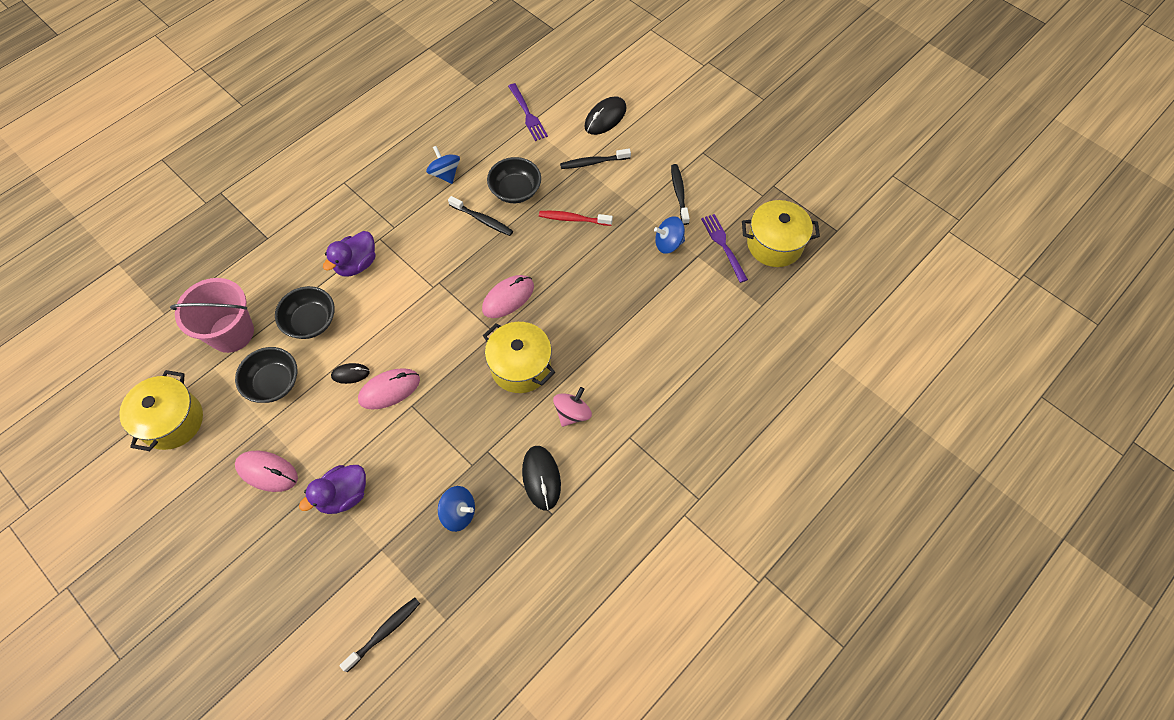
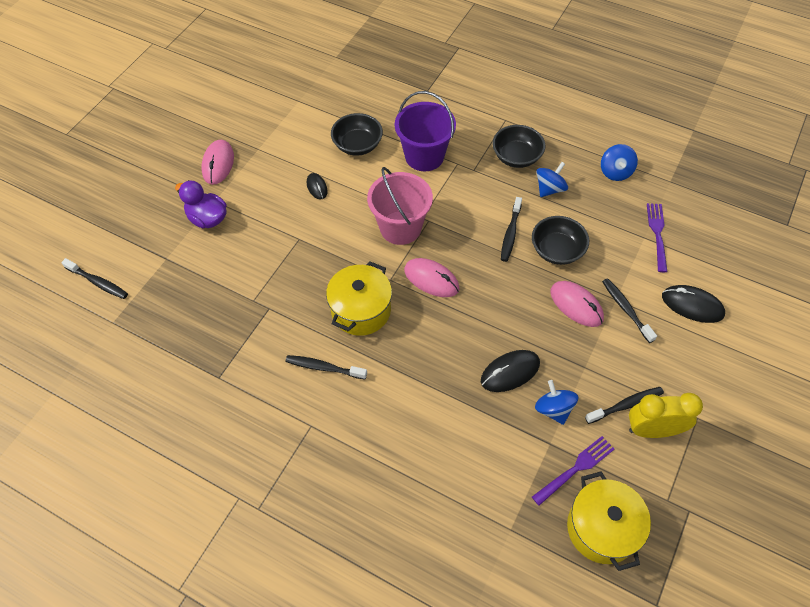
camera: 75 degrees right, 5 degrees down
yellow pot [119,370,203,451] -> none
pink bucket [170,278,254,353] -> pink bucket moved to [367,167,433,245]
black bowl [235,347,297,403] -> black bowl moved to [492,125,546,168]
purple duck [323,231,376,277] -> purple bucket [395,91,456,171]
pink mouse [358,368,420,409] -> pink mouse moved to [550,281,604,327]
blue spinning top [438,486,475,532] -> blue spinning top moved to [601,144,638,181]
purple fork [508,83,548,141] -> purple fork turned 135 degrees clockwise [647,203,667,272]
black mouse [522,446,561,510] -> black mouse moved to [481,350,540,392]
red toothbrush [539,211,613,226] -> none
pink spinning top [553,387,592,427] -> black toothbrush [286,355,367,379]
none -> yellow clock [629,393,703,438]

